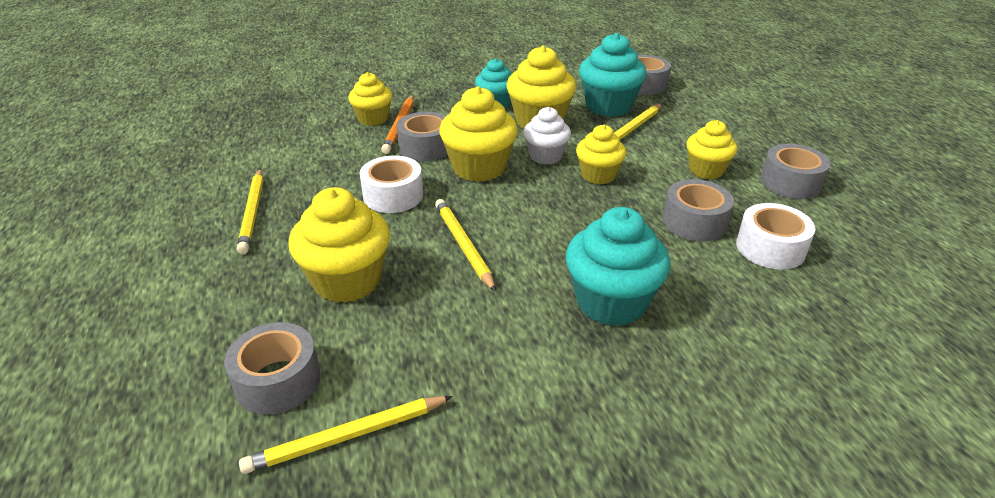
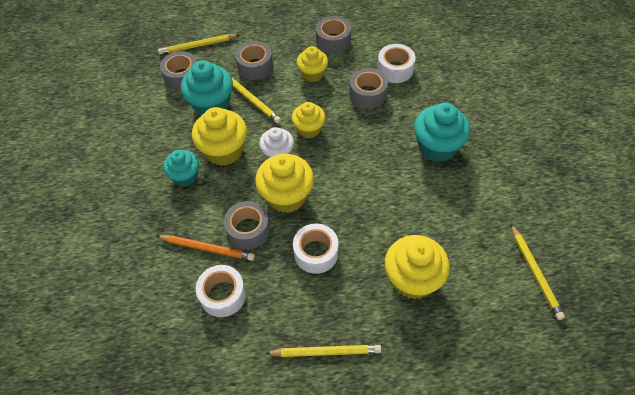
camera: 80 degrees left, 20 degrees up
grey tape [224,322,321,414] -> grey tape moved to [235,41,273,80]
yellow cupcake [348,72,392,126] -> none
yellow pencil [435,199,496,292] -> yellow pencil moved to [158,34,239,55]
none -> white tape [196,265,246,317]

